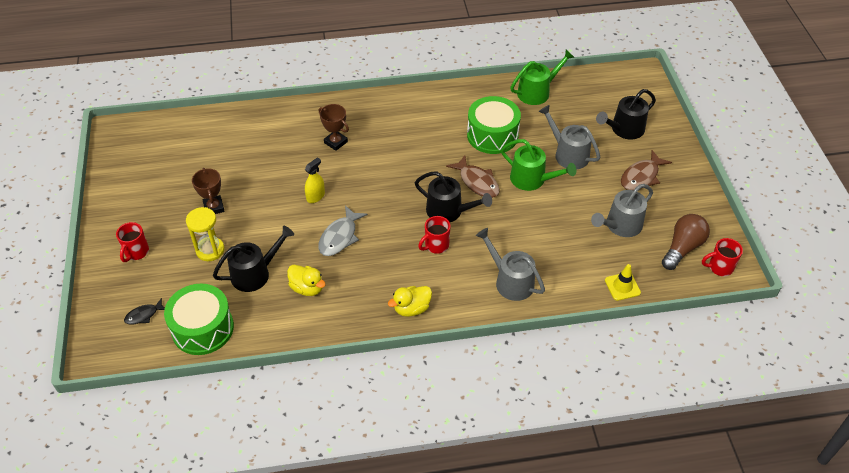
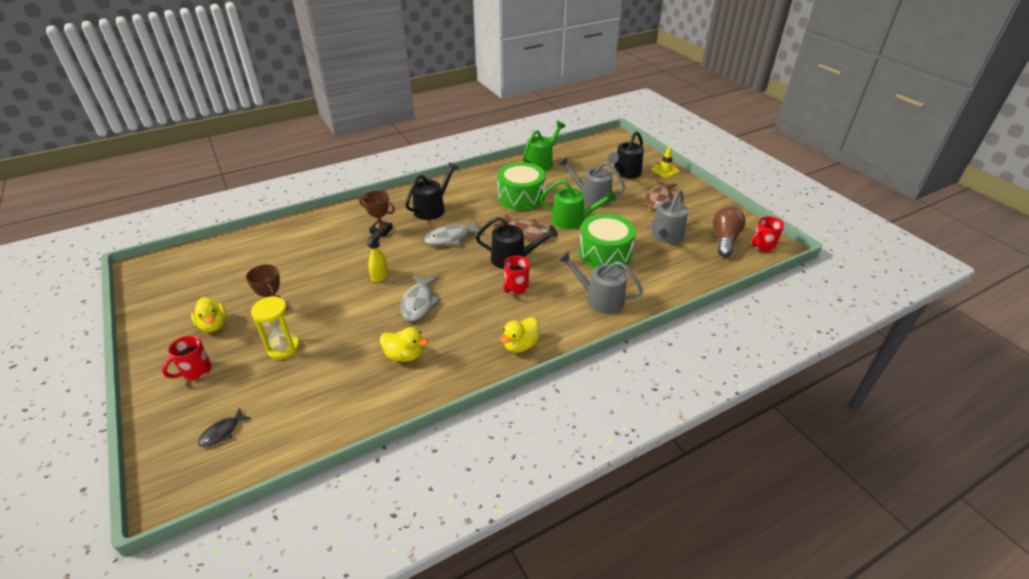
camera: 20 degrees left, 10 degrees down
red mug [116,222,149,262] -> red mug turned 45 degrees clockwise [162,335,212,380]
green drum [164,284,234,355] -> green drum moved to [579,214,636,268]
black watering can [213,226,294,292] -> black watering can moved to [405,162,459,220]
yellow traffic cone [605,264,641,301] -> yellow traffic cone moved to [651,147,680,178]
none -> yellow duck [191,297,227,332]
none -> grey fish [424,220,485,245]

